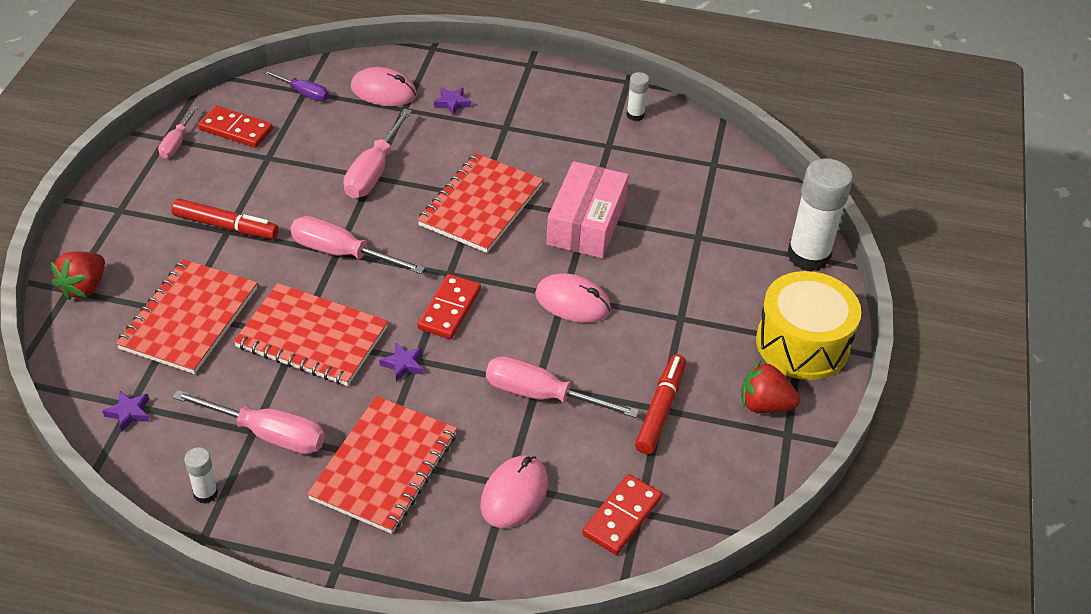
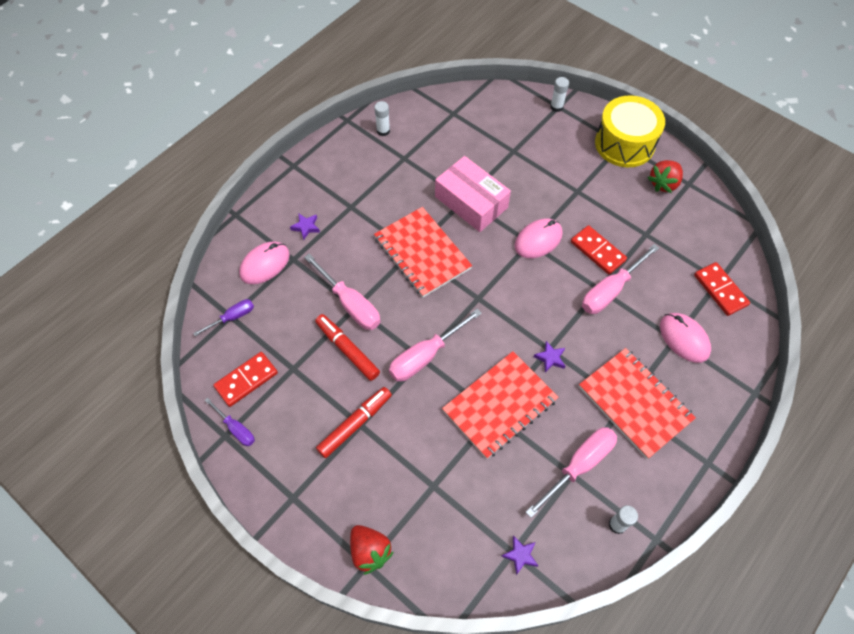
camera: 60 degrees left, 15 degrees up
red notebook [116,259,257,374] -> none
pink screwdriver [158,106,199,158] -> purple screwdriver [204,398,255,446]
red domino [417,274,481,339] -> red domino moved to [571,225,627,275]
red marker [635,354,686,454] -> red marker moved to [315,314,380,381]
white glue stick [787,158,853,271] -> white glue stick [550,77,569,112], size x0.47

